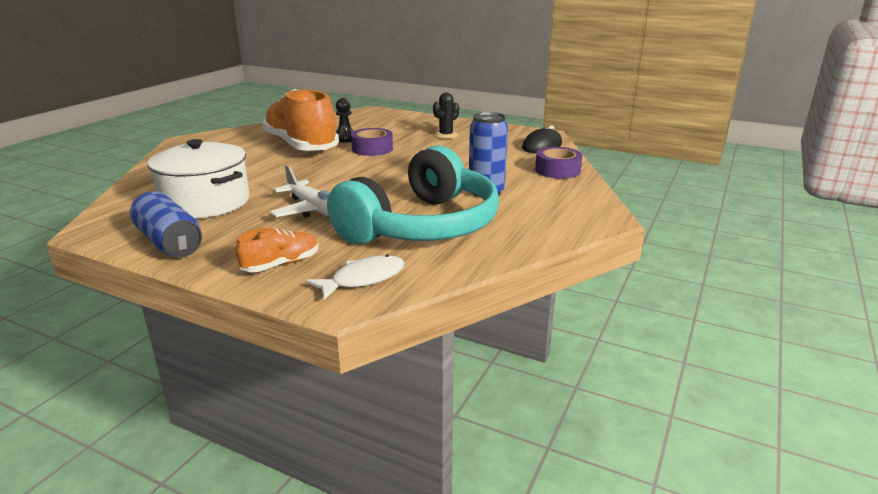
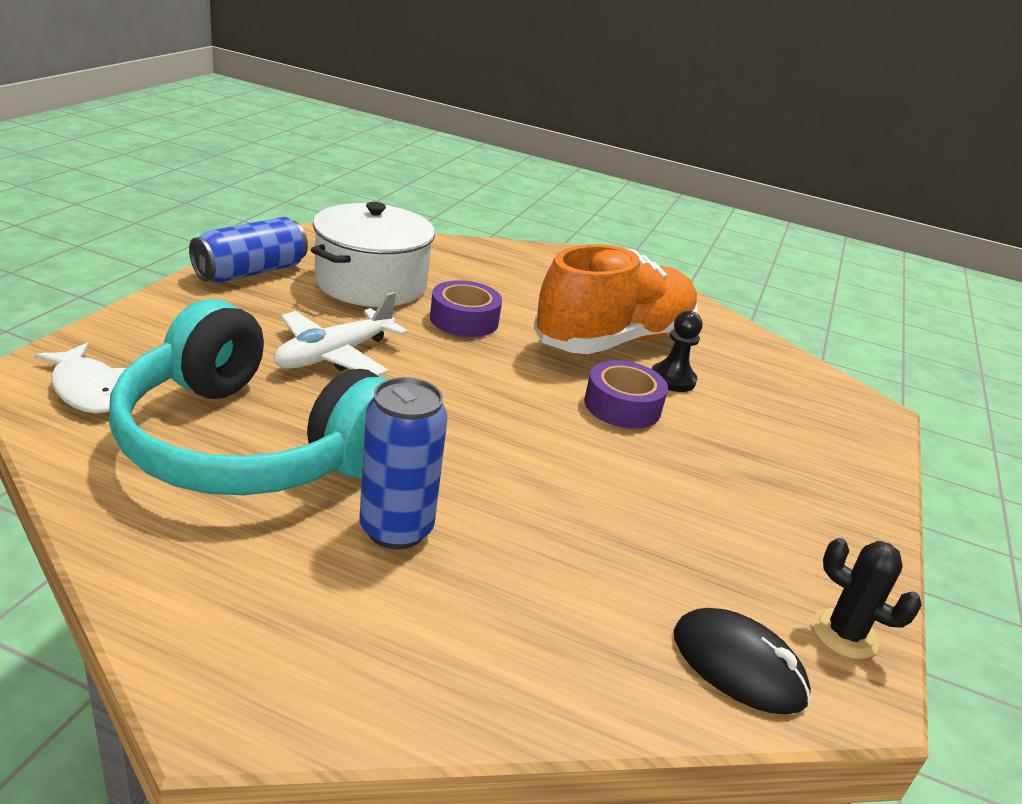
camera: 80 degrees right, 5 degrees up
orange shoe [236,228,319,272] -> none
black cactus [433,93,459,139] -> black cactus moved to [813,538,922,659]
purple tape [535,147,583,179] -> purple tape moved to [430,280,502,337]

